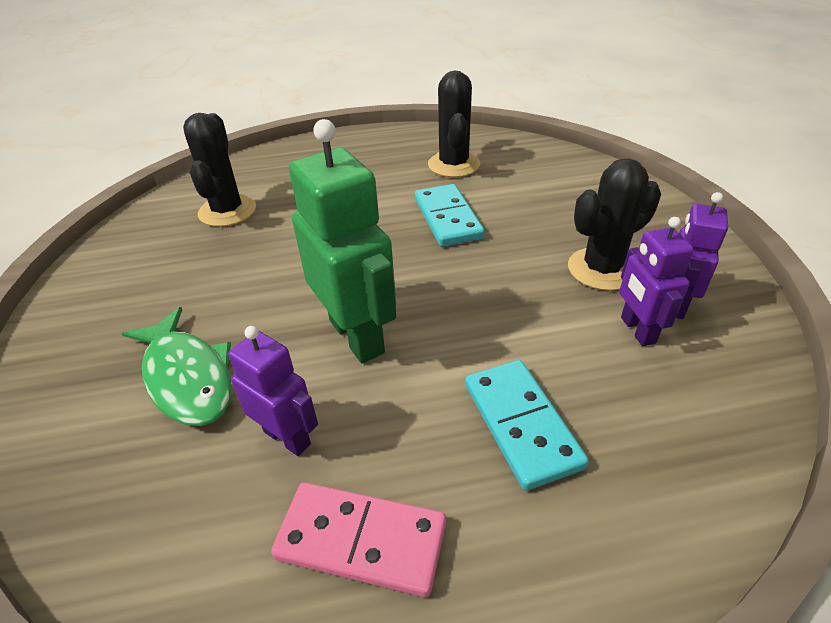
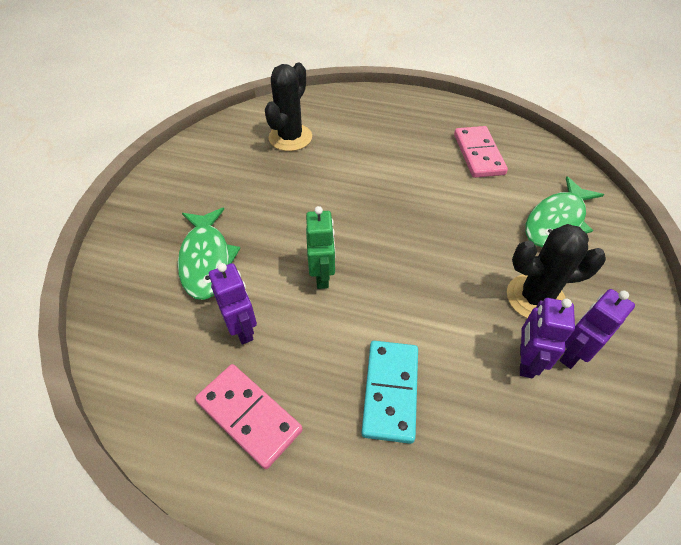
camera: 25 degrees right, 10 degrees up
green robot [289,119,396,363] -> green robot [306,206,335,289], size x0.59
turquoise domino [415,184,485,247] -> none
black cactus [428,71,480,177] -> pink domino [454,126,508,178]
none -> green fish [525,176,604,247]

